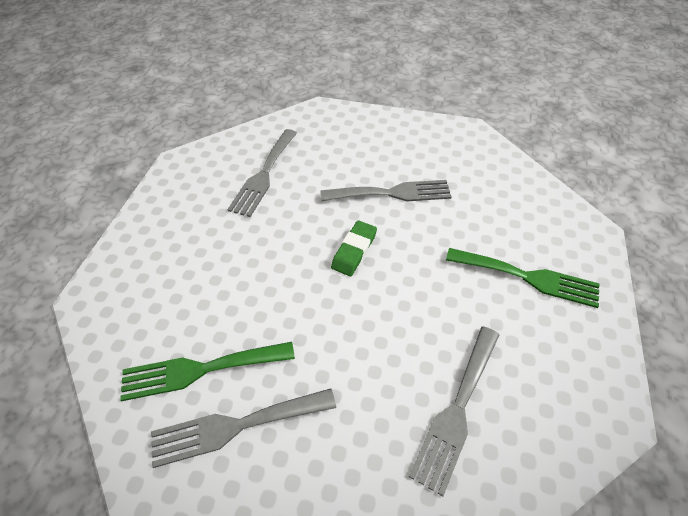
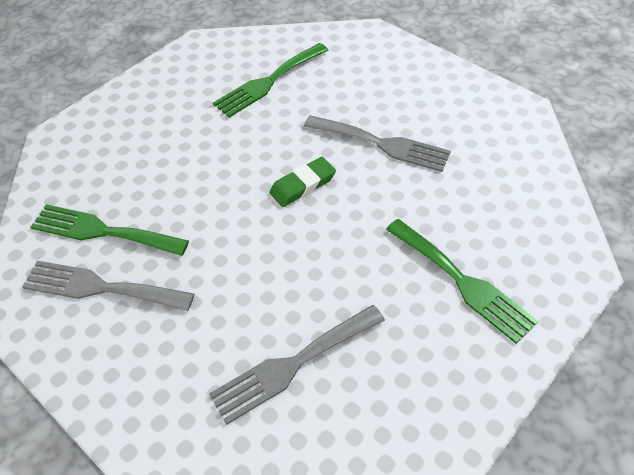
camera: 30 degrees right, 0 degrees up
grey fork [227,129,297,217] -> green fork [213,43,328,118]

